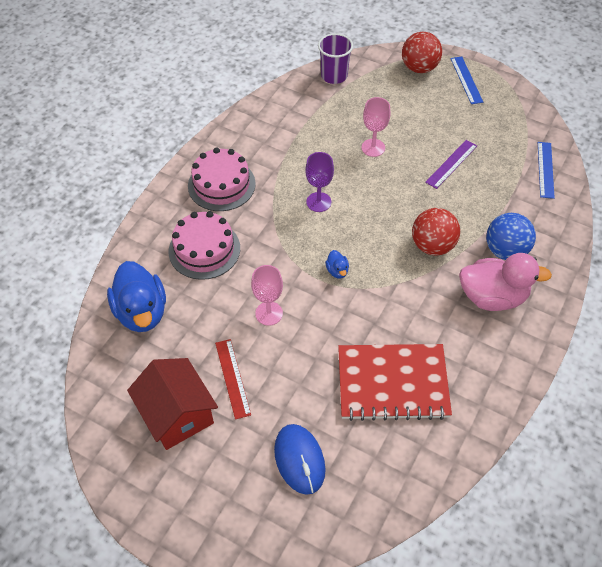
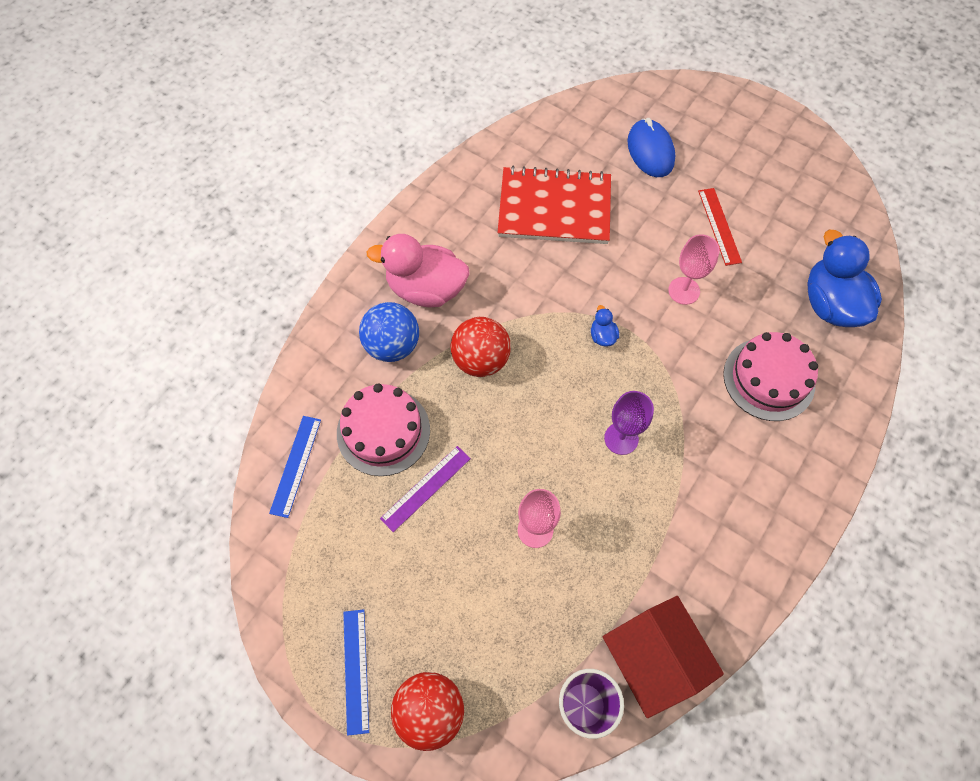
camera: 175 degrees left, 10 degrees up
red house [127,358,218,450] -> red house moved to [603,596,724,718]
pink cake [188,147,256,211] -> pink cake moved to [337,384,430,476]

